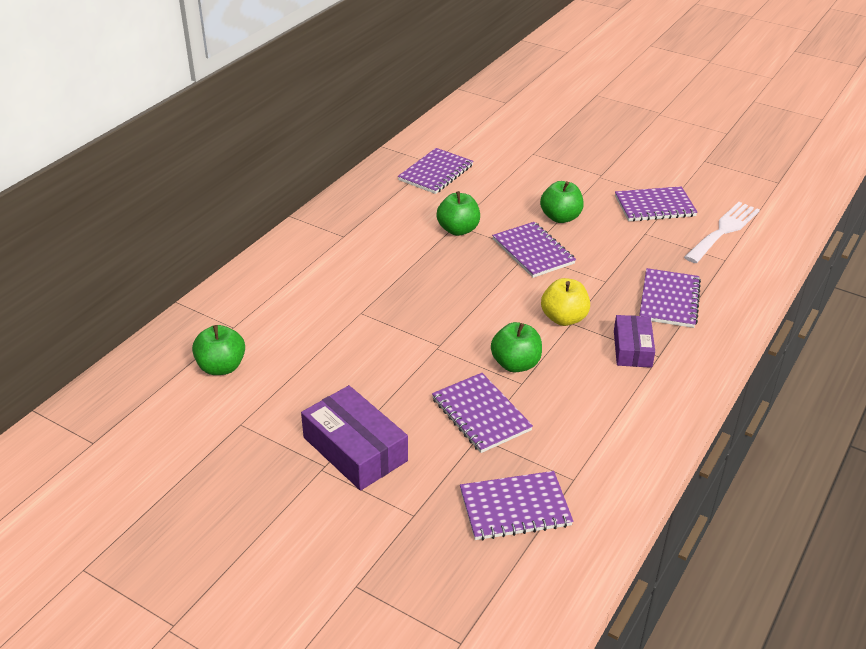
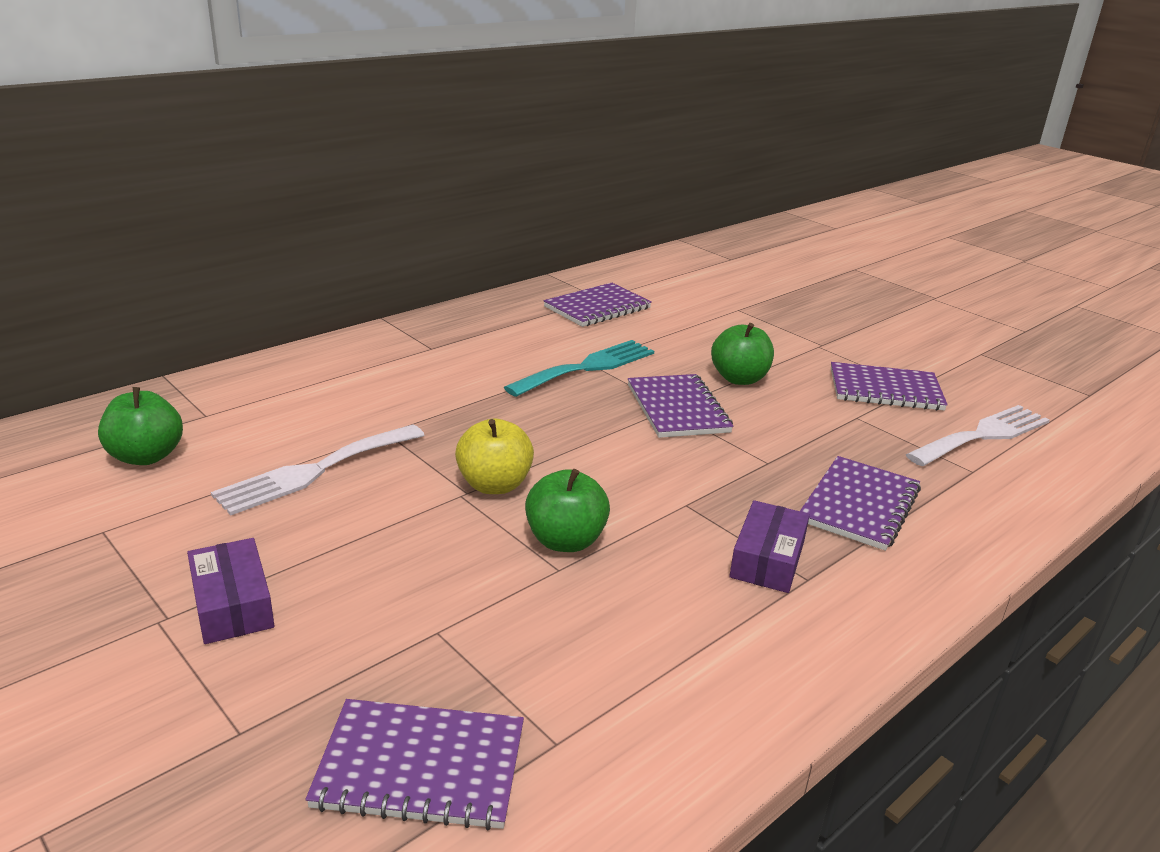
camera: 15 degrees right, 10 degrees down
purple box [301,385,408,491] -> purple box [187,538,274,644], size x0.64
purple notebook [432,373,533,453] -> none
green apple [436,191,480,236] -> turquoise fork [504,340,654,397]
yellow apple [541,278,590,326] -> yellow apple moved to [455,418,534,494]
none -> white fork [211,424,424,516]

